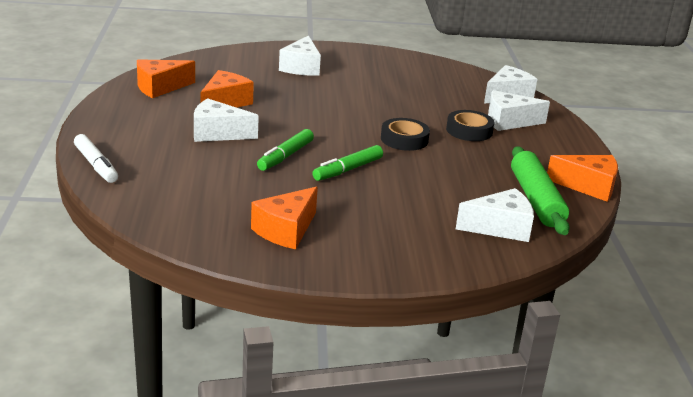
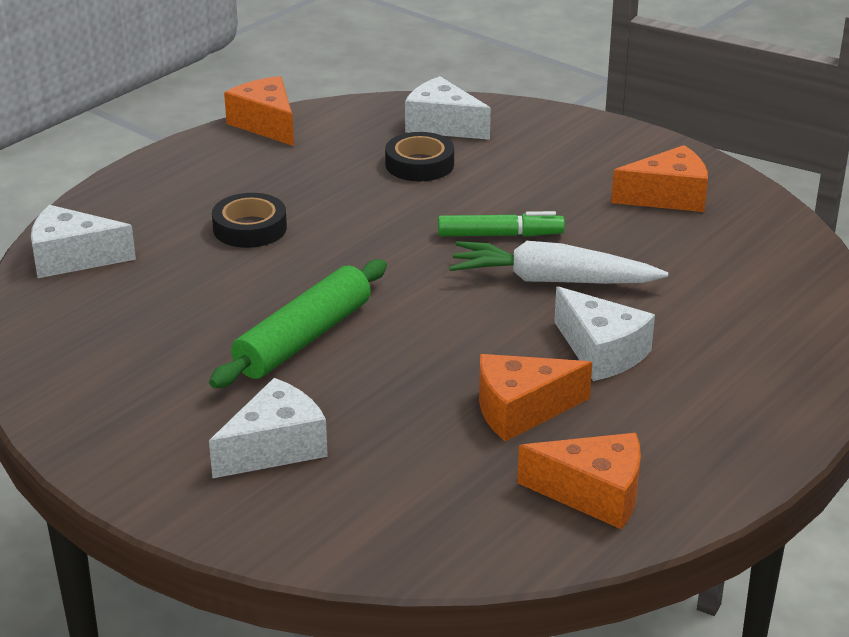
camera: 135 degrees left, 5 degrees up
white marker [74,134,118,183] -> none
green marker [257,129,314,171] -> white carrot [449,241,668,284]
black tape [381,118,430,151] -> black tape moved to [385,132,454,181]
white cheese [488,90,550,131] -> none
green rolling pin [511,146,570,235] -> green rolling pin moved to [209,259,387,388]

